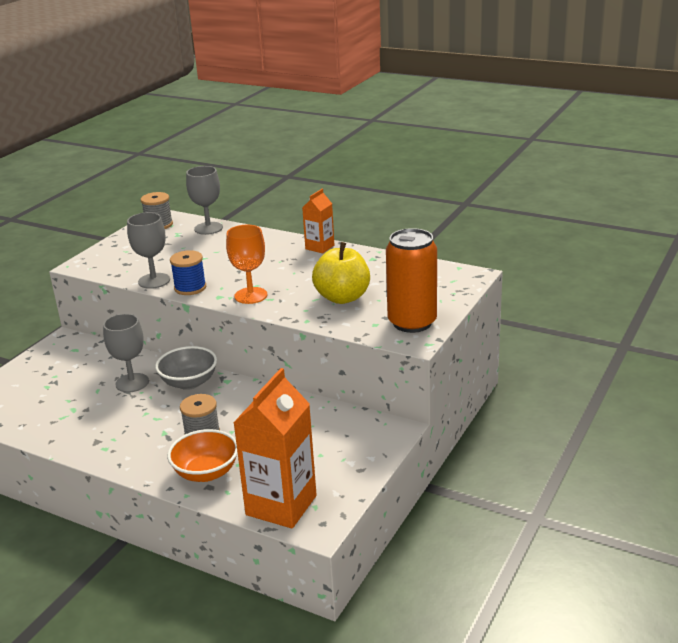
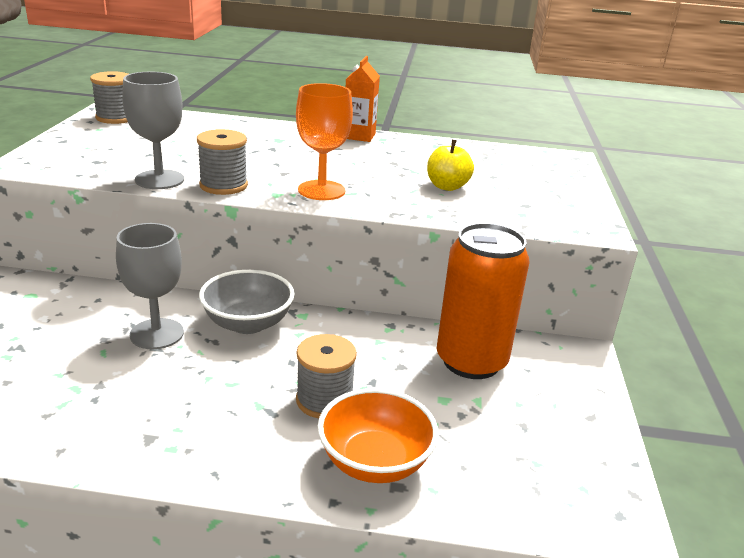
camera: 25 degrees left, 0 degrees up
blue spool [170,250,206,295] -> grey spool [197,129,248,195]
grey goblet [186,166,223,235] -> none
orange carton [233,368,317,528] -> none
yellow apple [312,242,370,304] -> yellow apple [427,140,474,191], size x0.60
orange can [386,228,437,333] -> orange can moved to [437,223,530,379]

